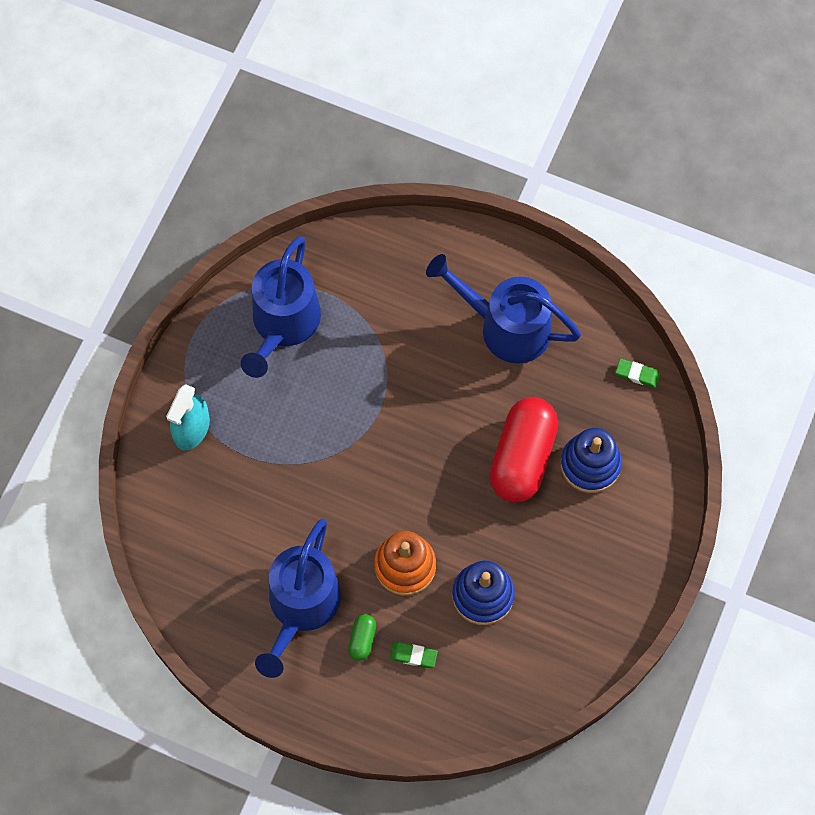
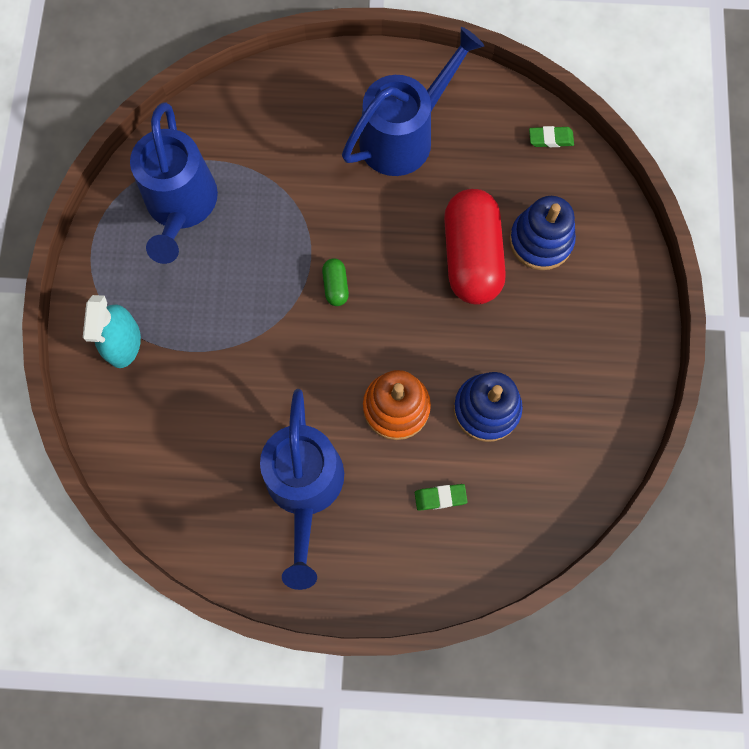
camera: 20 degrees left, 5 degrees up
green capsule [348,614,376,661] -> green capsule moved to [322,258,349,306]
blue watering can [426,254,581,364] -> blue watering can turned 135 degrees clockwise [342,27,484,176]

